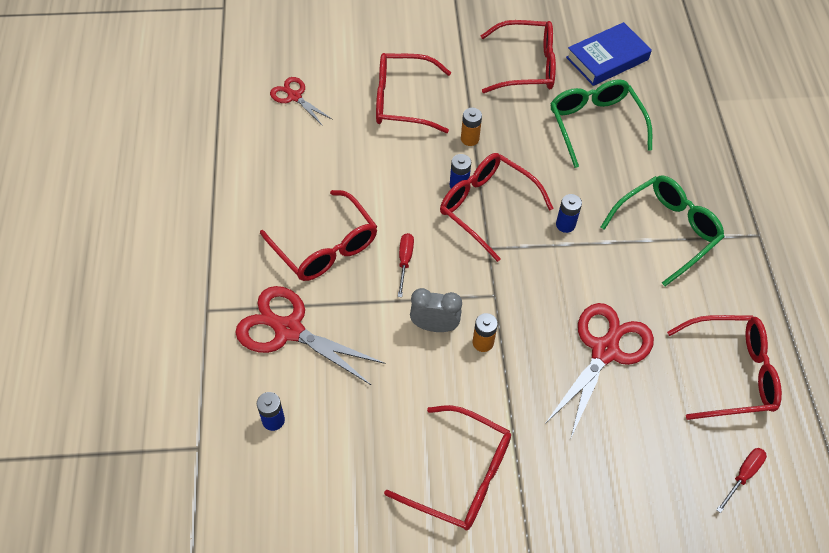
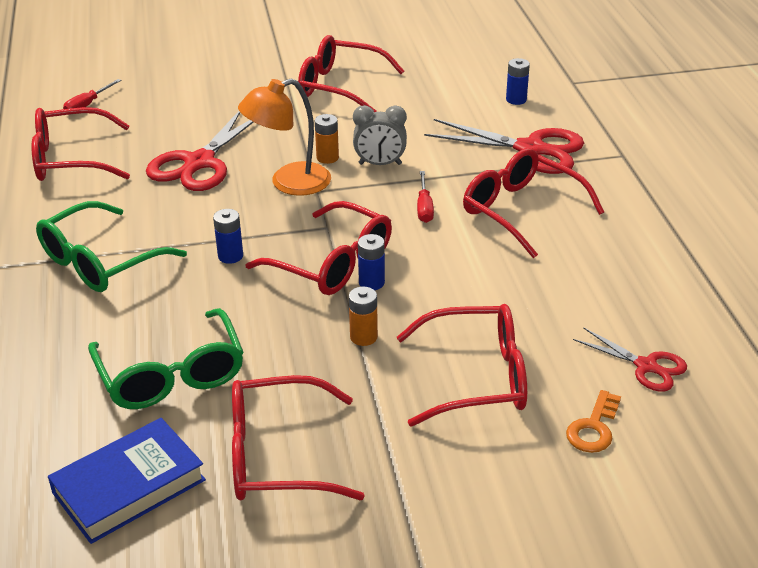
camera: 175 degrees right, 20 degrees down
none -> orange lamp [238,78,331,196]
none -> orange key [566,390,621,453]

